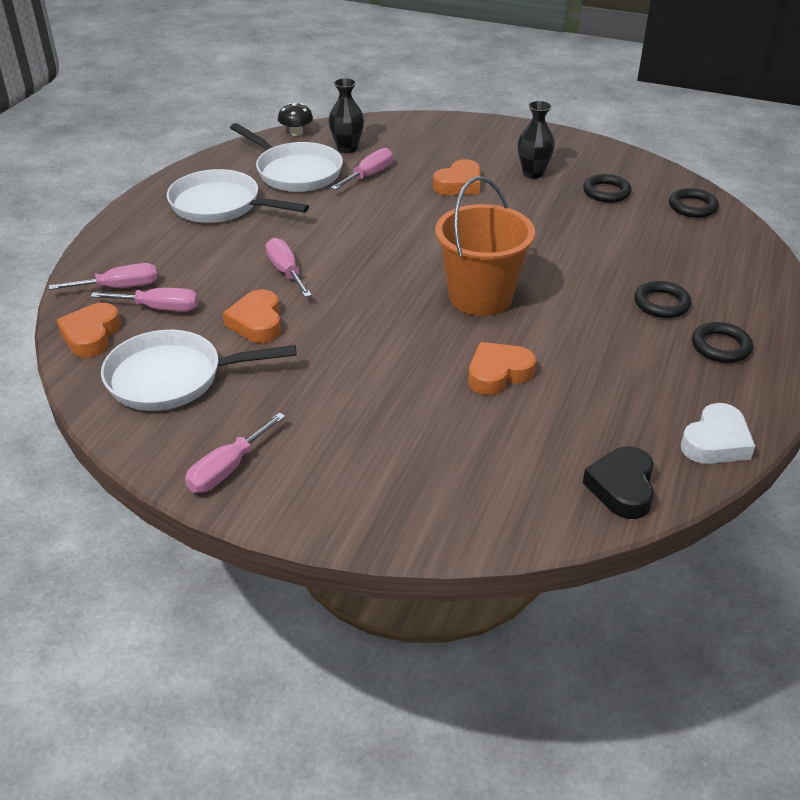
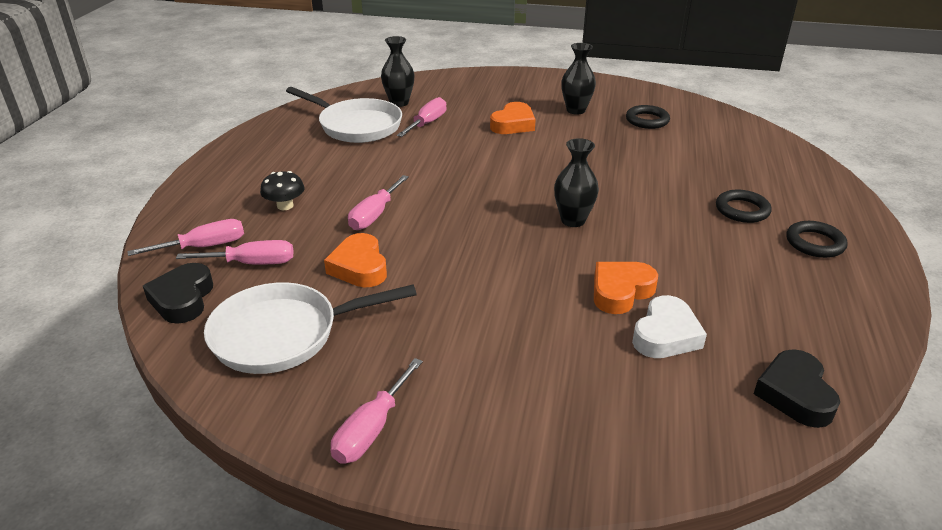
camera: 10 degrees left, 5 degrees down
orange heart [57,303,121,358] -> black heart [143,263,213,324]
white pan [167,169,309,223] -> none
pink screwdriver [266,238,312,297] -> pink screwdriver turned 120 degrees counterclockwise [348,175,409,230]
black mushroom [278,103,313,136] -> black mushroom moved to [260,171,305,210]
orange bucket [435,176,535,316] -> black vase [554,138,599,227]
black ring [669,188,719,218] -> none
white heart [681,403,755,464] -> white heart moved to [632,295,707,358]

